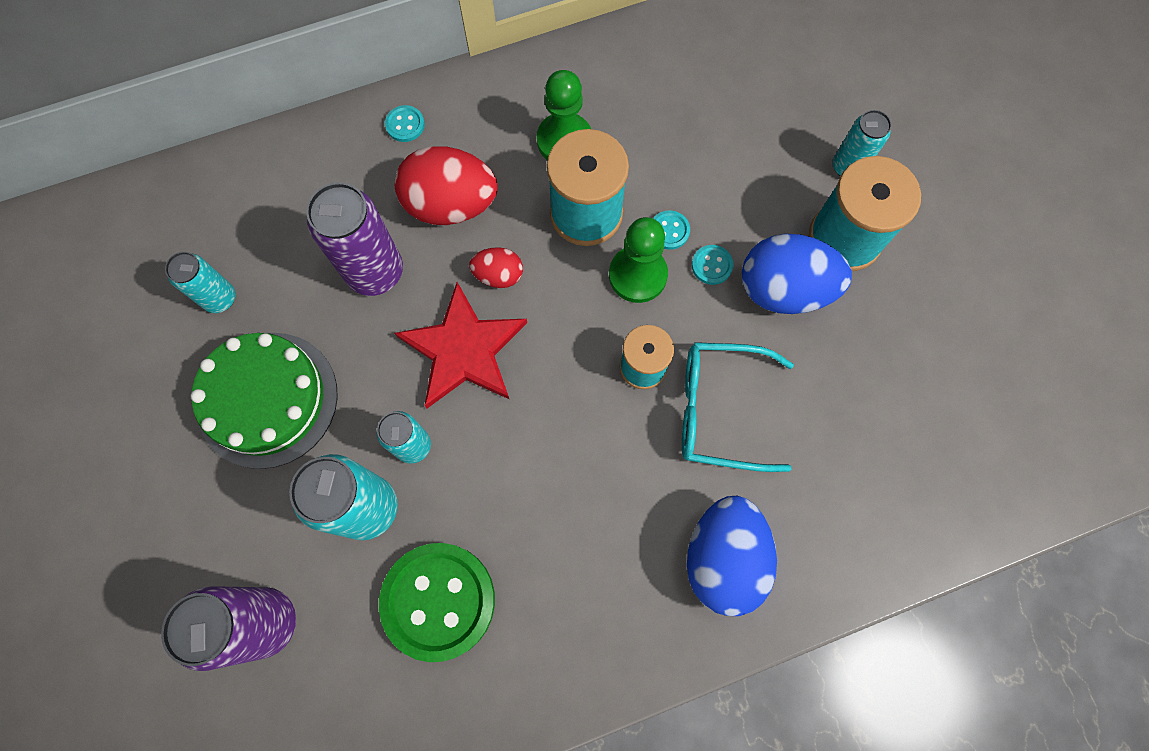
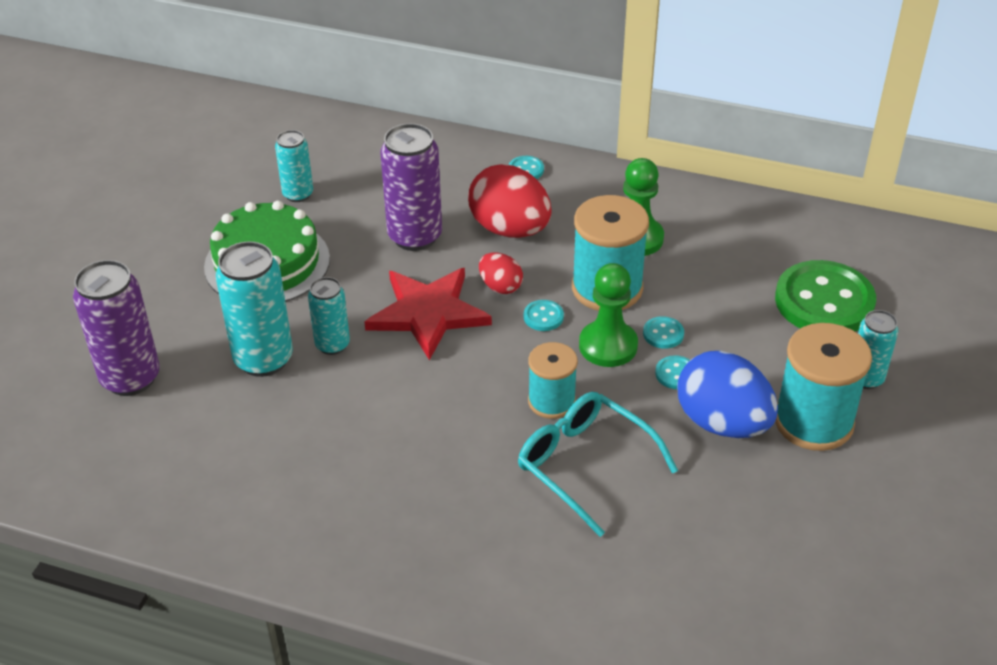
camera: 40 degrees right, 30 degrees down
green button [379,543,495,662] -> green button moved to [775,260,876,331]
blue egg [687,496,777,616] -> none
none -> turquoise button [524,300,564,331]

